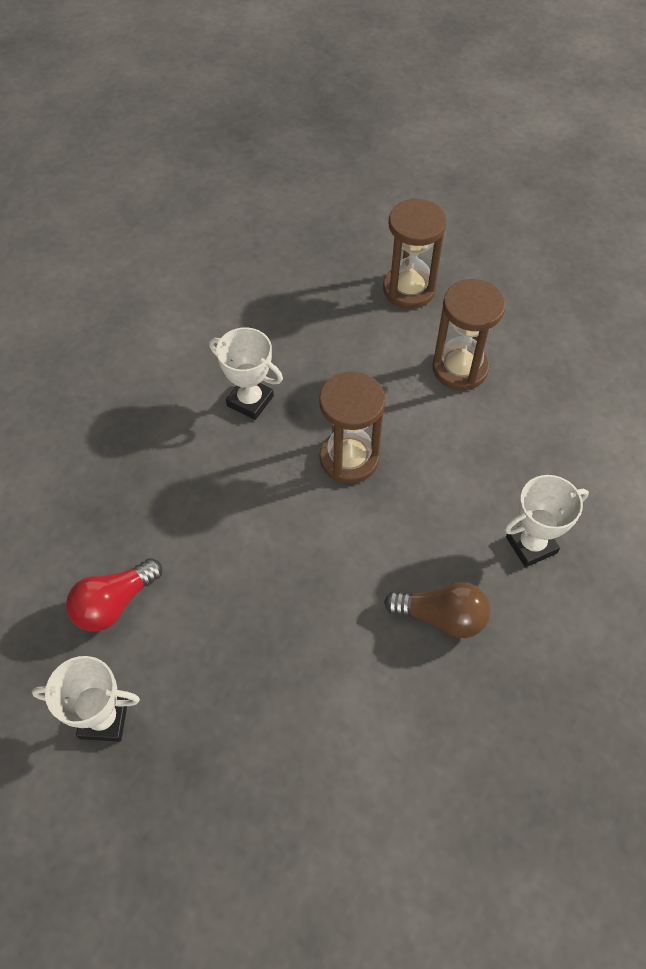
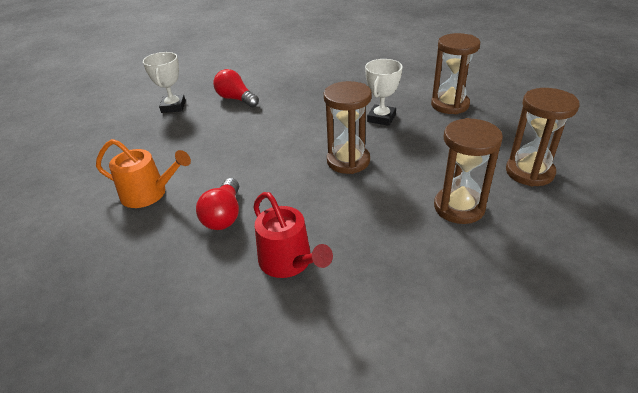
camera: 85 degrees right, 20 degrees down
brown light bulb [384,582,490,638] -> red light bulb [196,178,239,230]
white trophy [505,475,589,567] -> red watering can [253,192,333,278]
none -> orange watering can [96,139,191,208]
none -> brown hourglass [431,33,480,114]

